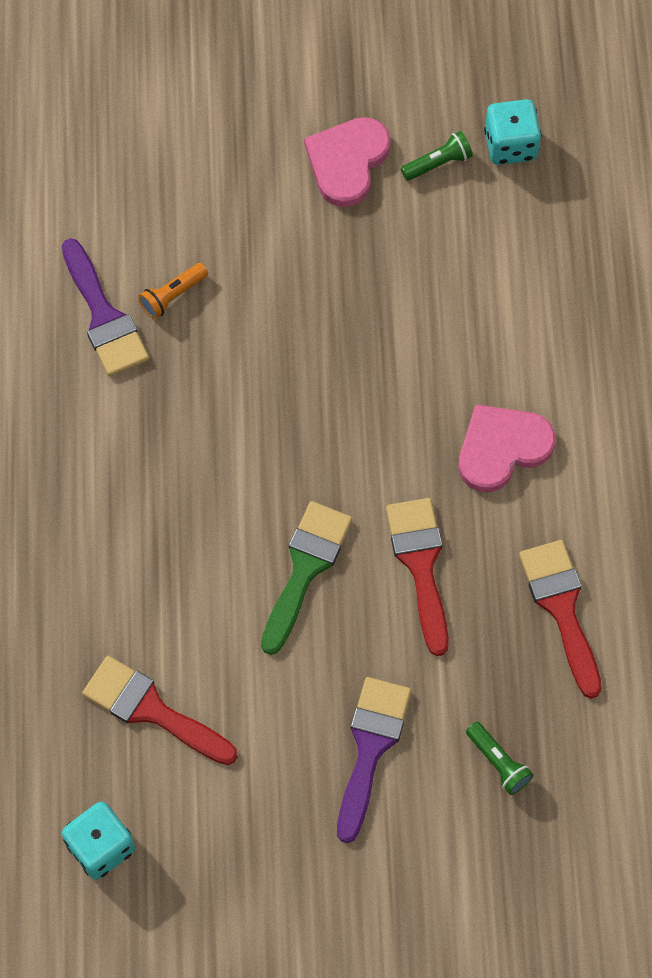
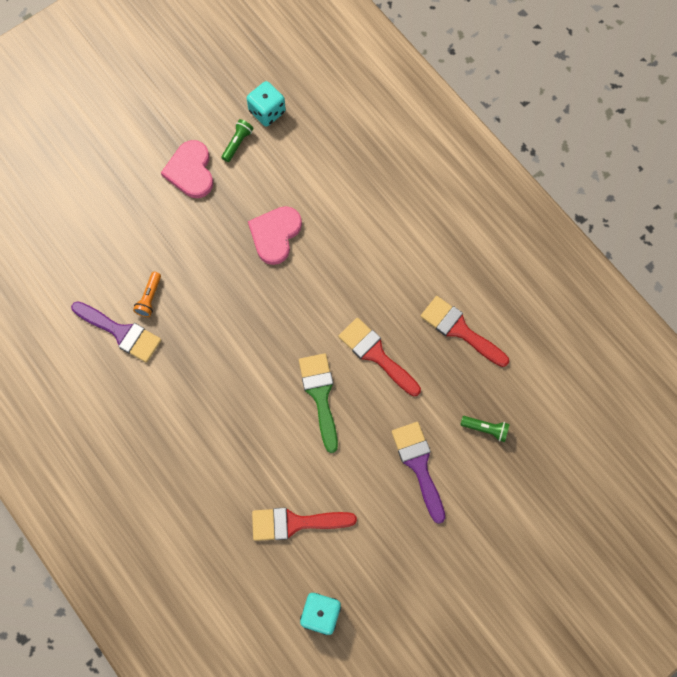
camera: 35 degrees left, 5 degrees up
pink heart [459,404,556,492] -> pink heart moved to [248,206,302,265]

